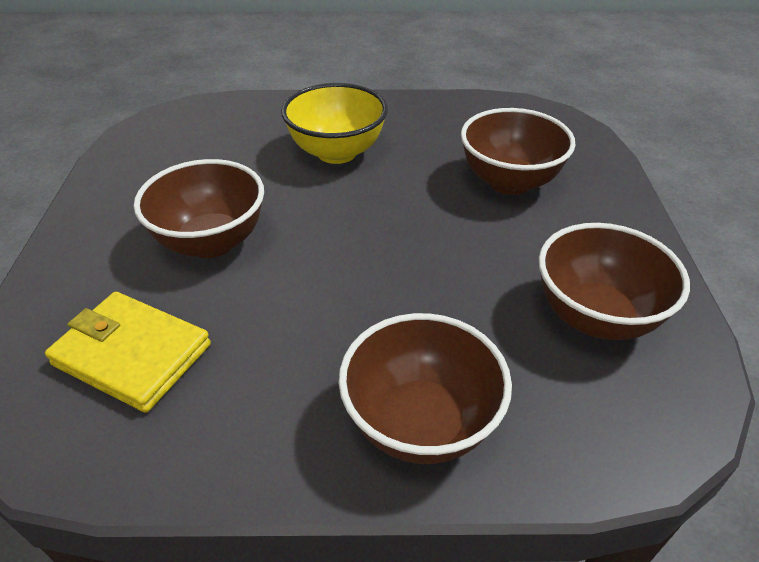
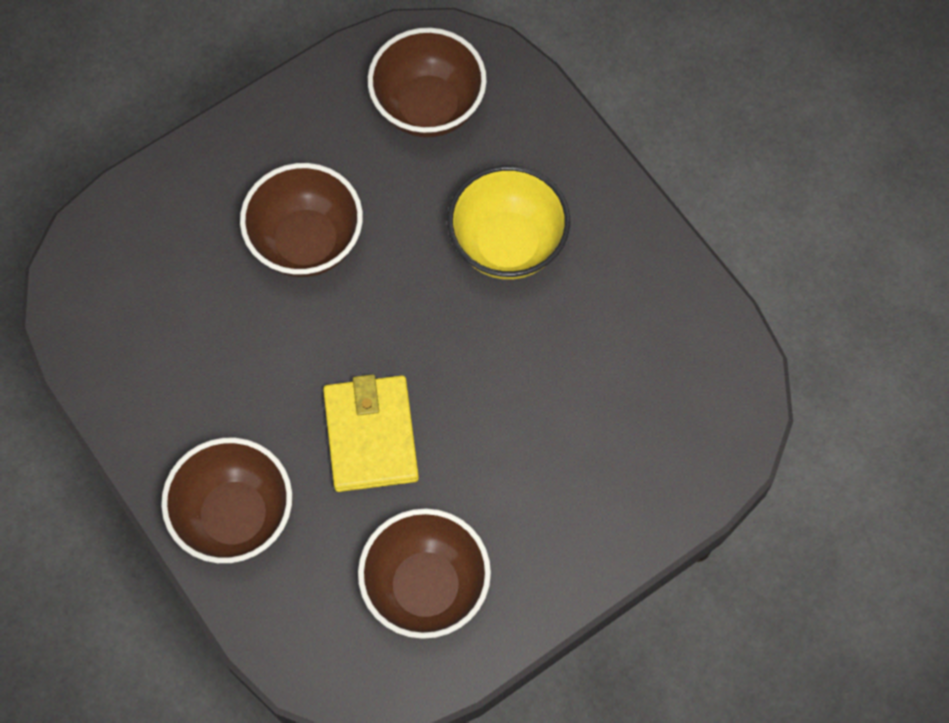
camera: 55 degrees right, 25 degrees up
yellow wallet [45,292,211,413] -> yellow wallet moved to [323,374,419,492]
brown bowl [461,108,576,195] -> brown bowl moved to [368,28,487,138]

